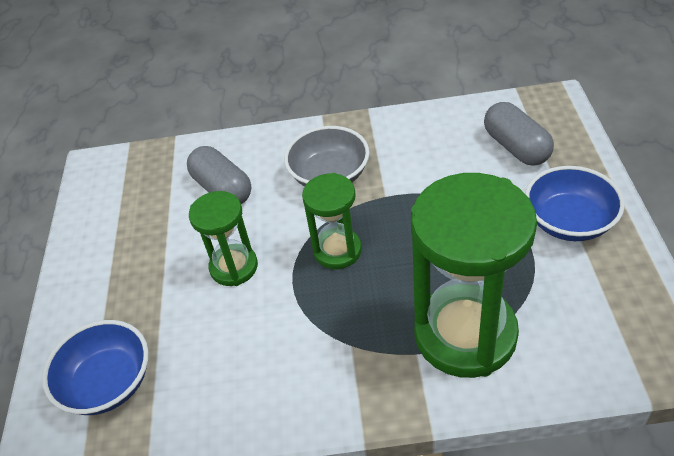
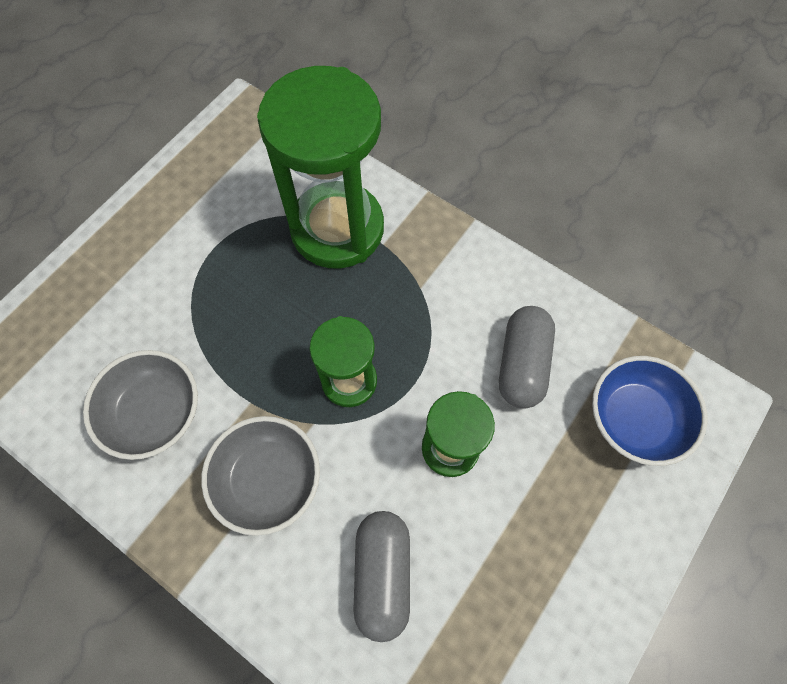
camera: 145 degrees left, 20 degrees up
grey capsule [484,102,554,166] -> grey capsule moved to [499,306,555,409]
blue bowl [525,166,625,241] -> none
none -> grey bowl [83,350,198,460]

